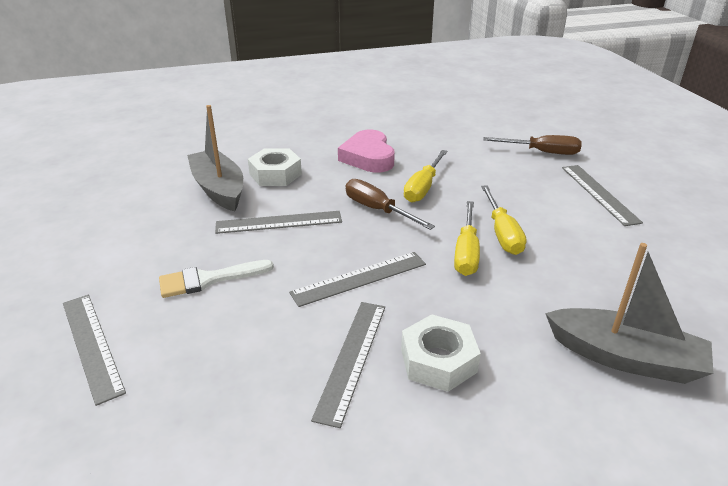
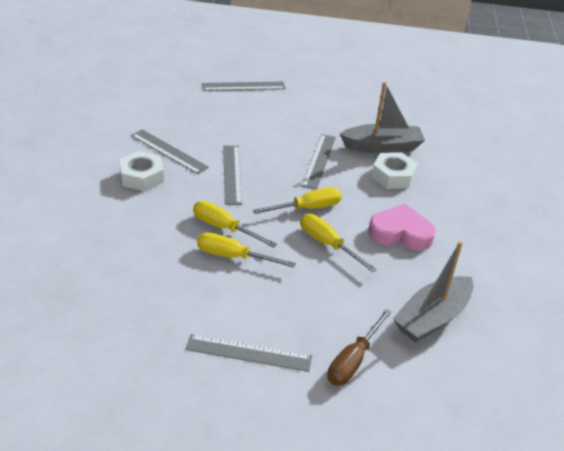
camera: 110 degrees right, 5 degrees up
white brush [159,260,274,298] -> none
brown screwdriver [345,179,435,230] -> yellow screwdriver [253,187,342,214]
grey boat [545,243,714,384] -> grey boat moved to [393,241,473,343]

